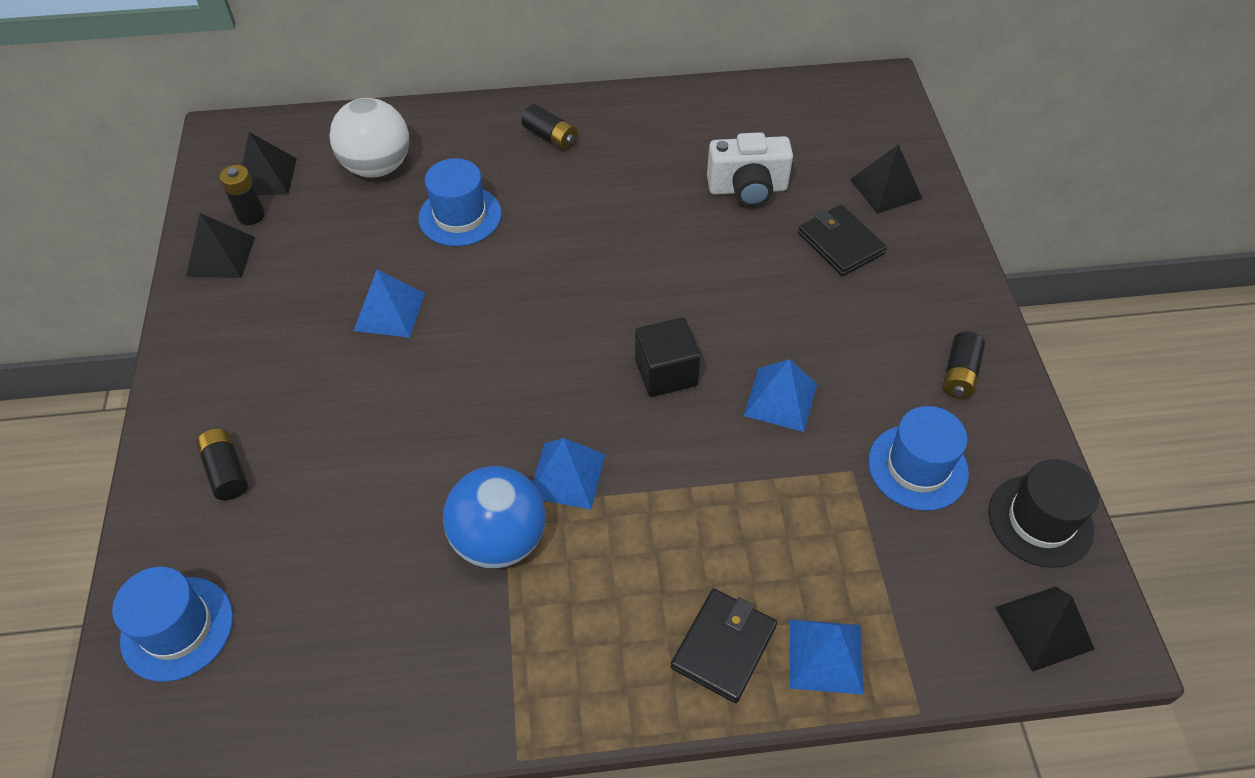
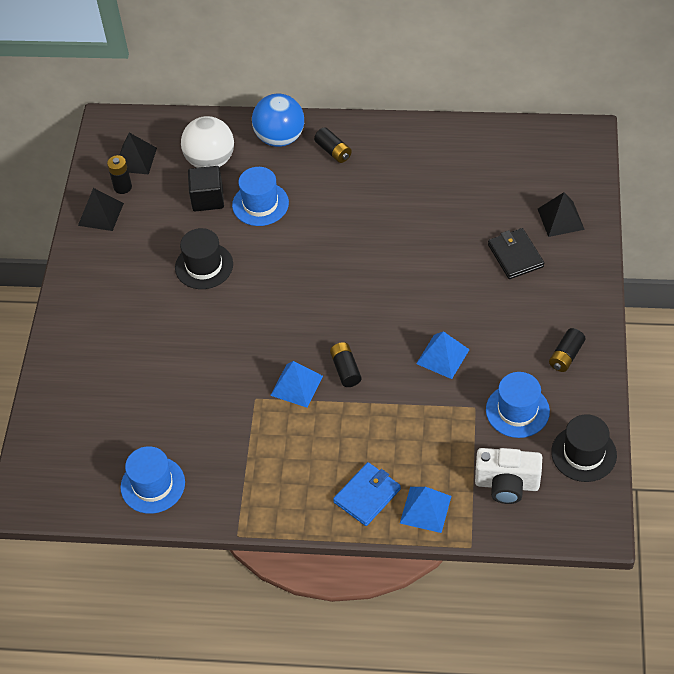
camera: 15 degrees right, 0 degrees up
blue hat [112,567,233,682] -> blue hat moved to [121,446,185,514]
black battery [196,429,248,500] -> black battery moved to [330,342,362,387]
blue pyramid [354,270,425,338] -> black hat [175,228,233,289]
blue ball [443,466,545,569] -> blue ball moved to [252,94,304,147]
black cube [635,318,701,397] -> black cube moved to [188,166,224,212]
black wallet [671,589,777,703] -> blue wallet [333,462,401,526]
white camera [707,132,793,207] -> white camera moved to [475,448,542,504]
black pyramid [995,586,1095,672] -> none

